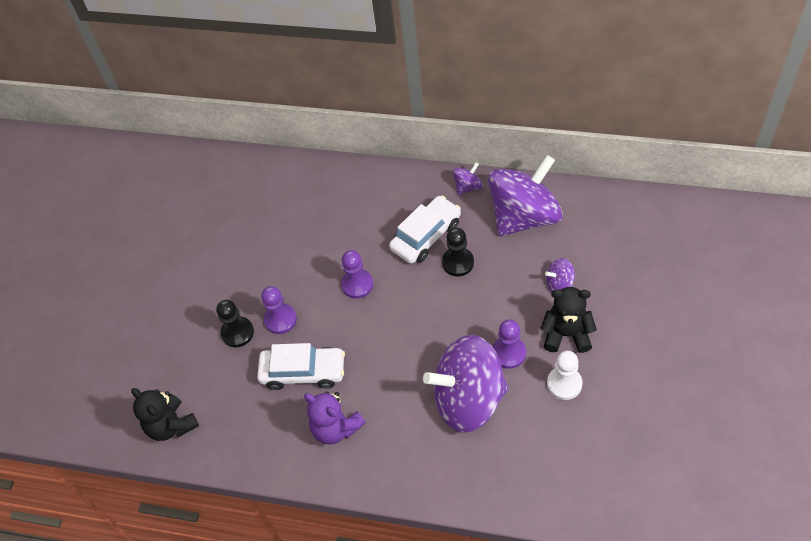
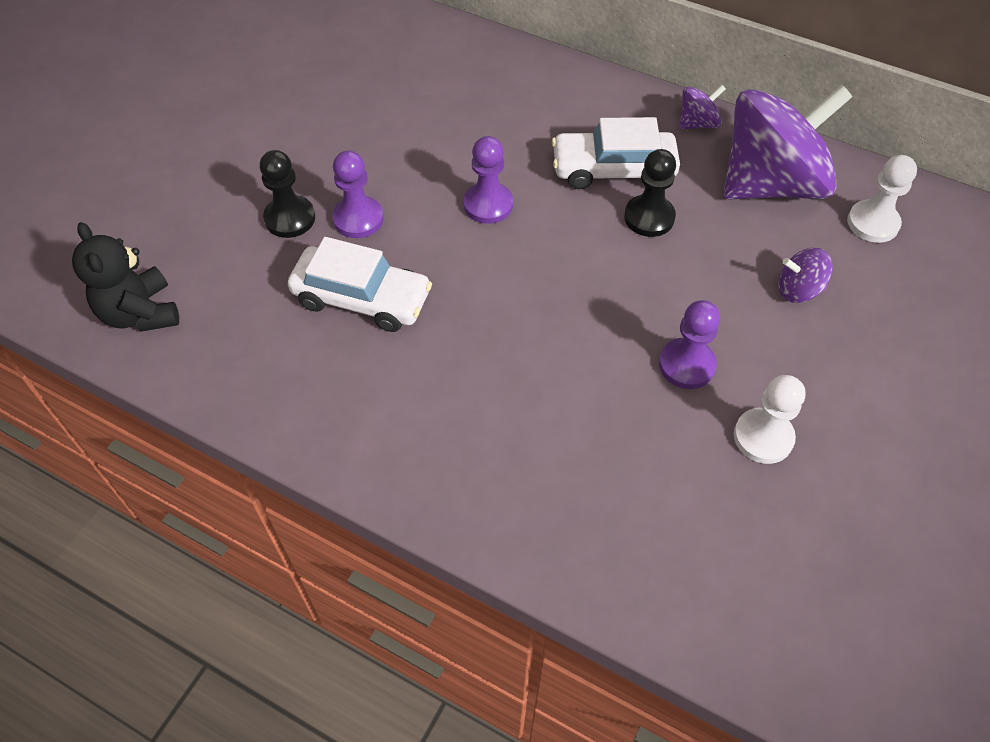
camera: 10 degrees right, 0 degrees up
purple teddy bear [304,391,366,445] -> none
white car [389,195,461,264] -> white car turned 150 degrees counterclockwise [552,117,680,189]
purple spinning top [423,335,509,433] -> none
black teddy bear [541,287,597,353] -> none
none -> white pawn [847,155,917,243]

